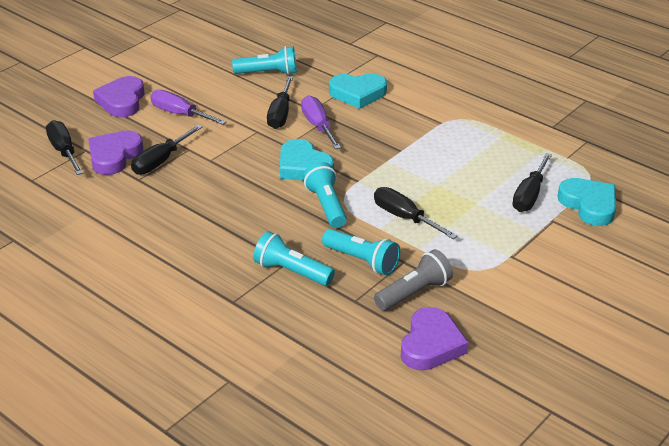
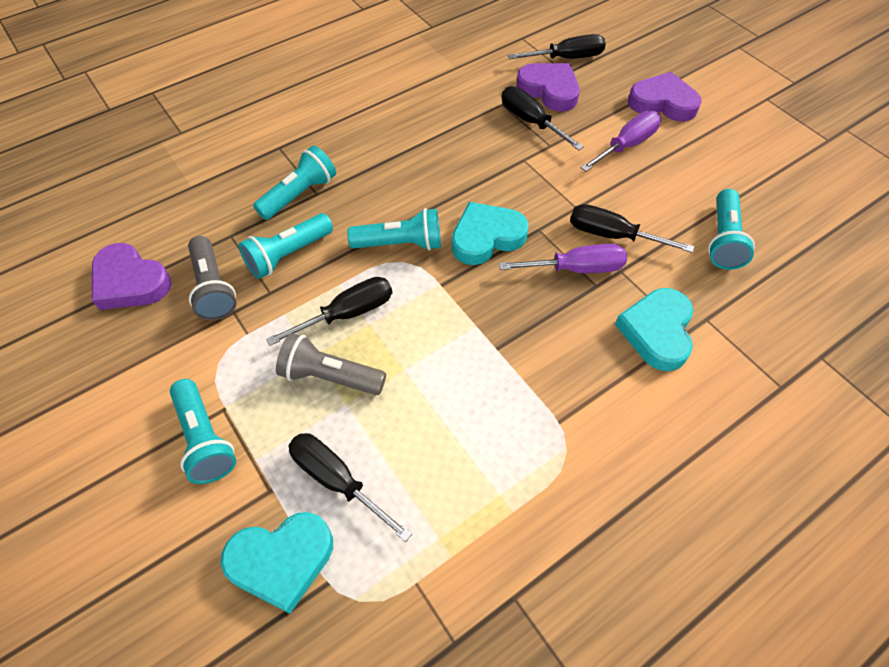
camera: 105 degrees right, 20 degrees up
none -> turquoise flashlight [170,379,236,484]
none -> grey flashlight [276,333,386,395]

